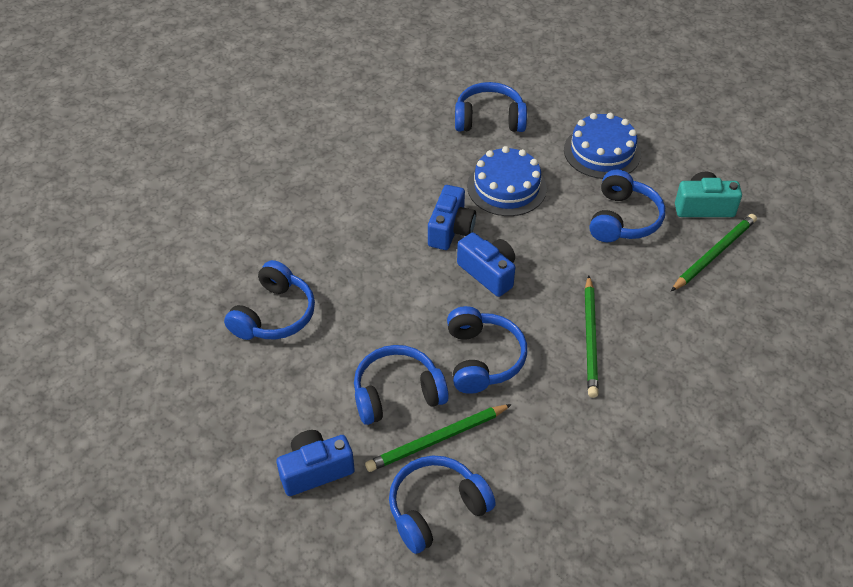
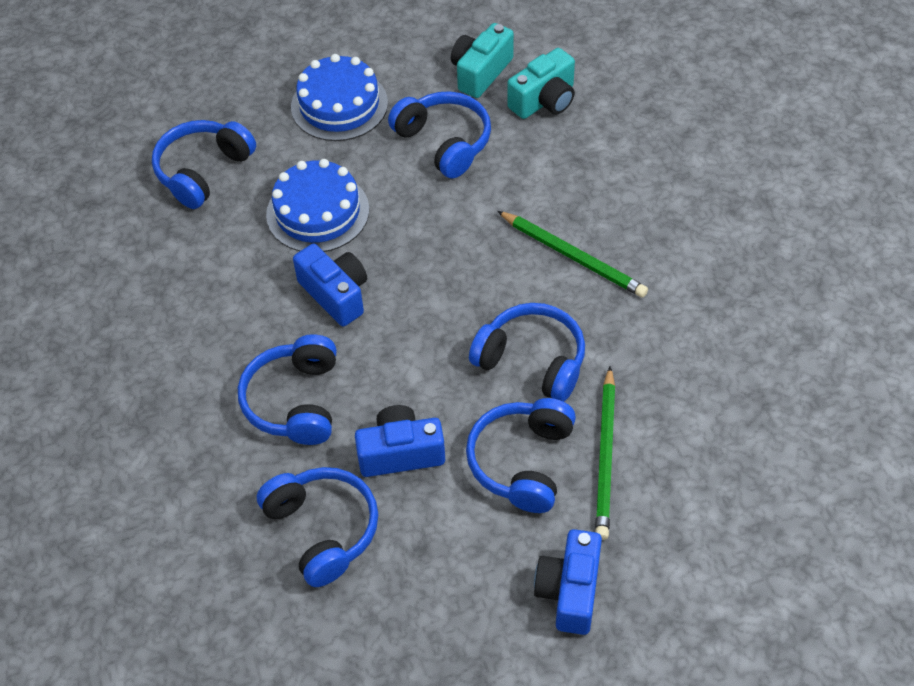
camera: 55 degrees left, 5 degrees up
blue headphones [389,456,496,554] -> blue headphones moved to [238,334,337,445]
blue camera [457,232,515,297] -> blue camera moved to [355,405,445,477]
green pencil [671,214,757,291] -> turquoise camera [507,48,575,119]

